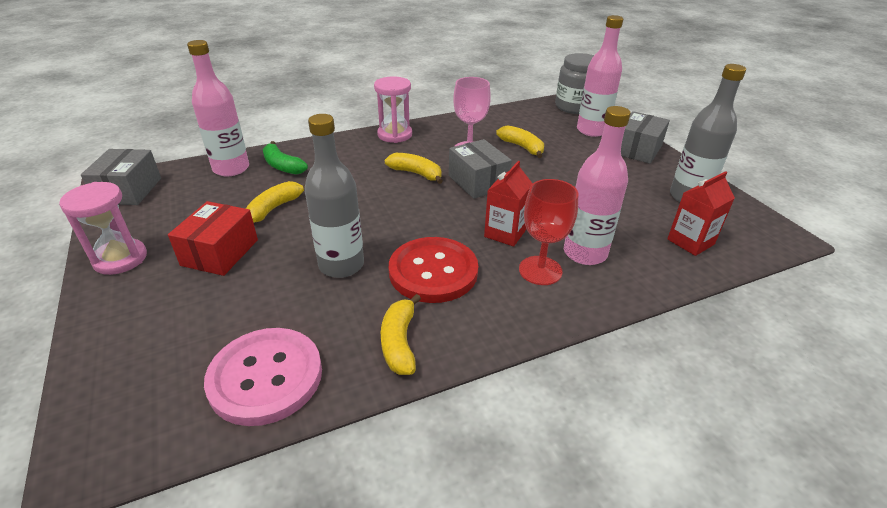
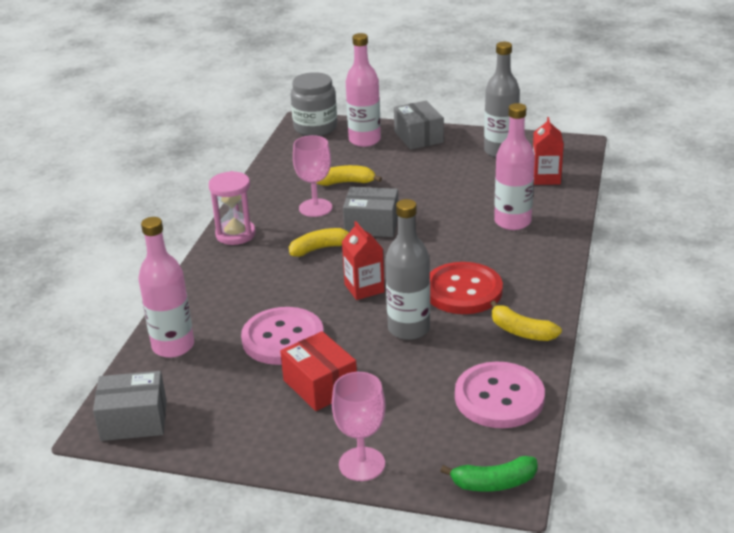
camera: 50 degrees left, 5 degrees down
pink hourglass [59,182,147,275] -> none
grey box [81,149,161,205] -> grey box turned 45 degrees counterclockwise [93,371,167,441]
yellow banana [246,181,305,223] -> pink button [241,307,324,365]
green banana [262,141,308,175] -> green banana moved to [440,456,538,492]
red carton [484,161,533,246] -> red carton moved to [342,221,385,300]
red goblet [519,179,578,285] -> none
none -> pink goblet [332,372,386,481]

